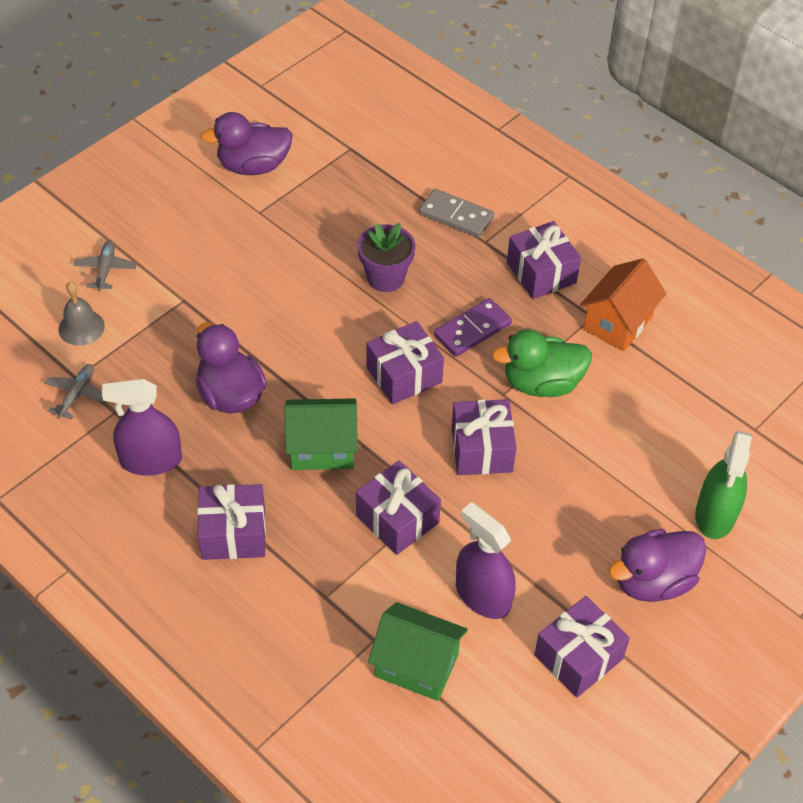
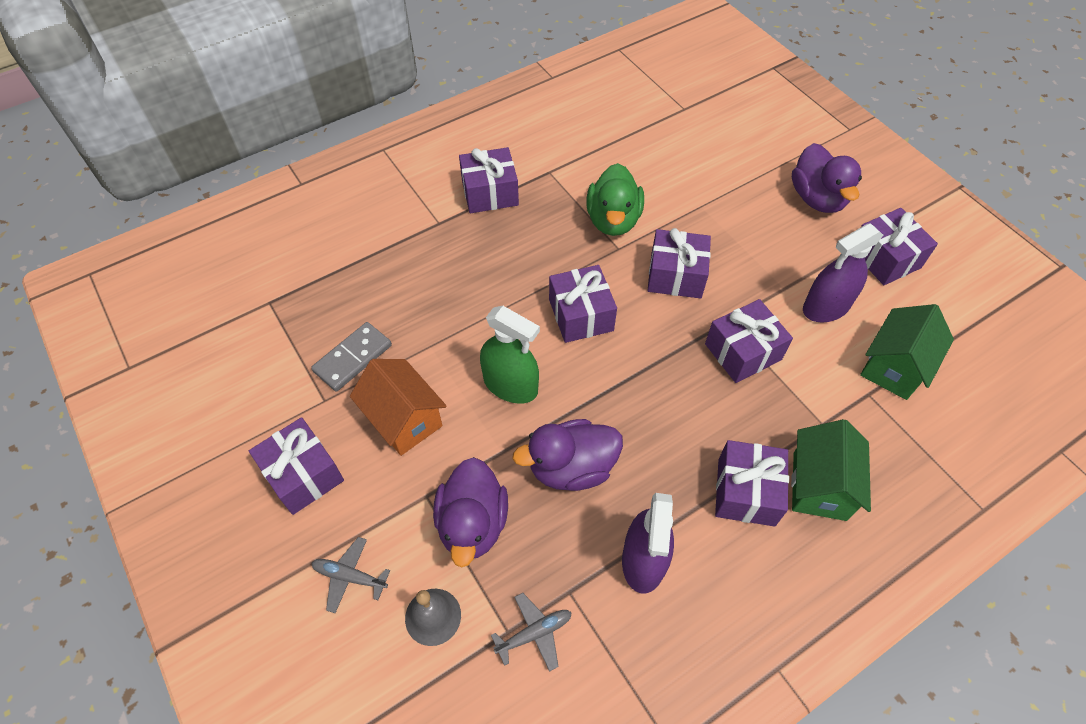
camera: 75 degrees left, 5 degrees up
grey plane [45,364,105,419] -> grey plane turned 120 degrees clockwise [491,593,572,672]
purple duck [200,112,293,175] -> purple duck moved to [433,457,508,567]
green house [284,398,358,470] -> green house moved to [791,419,871,521]
purple flower pot [357,223,416,292] -> none
grey domino [419,189,494,238] -> grey domino moved to [311,322,392,391]
purple domino [434,298,512,357] -> none
orange house [580,258,666,351] -> orange house moved to [350,359,446,456]
green spray bottle [695,431,752,539] -> green spray bottle moved to [480,306,540,404]
none -> purple gift [249,417,344,515]

